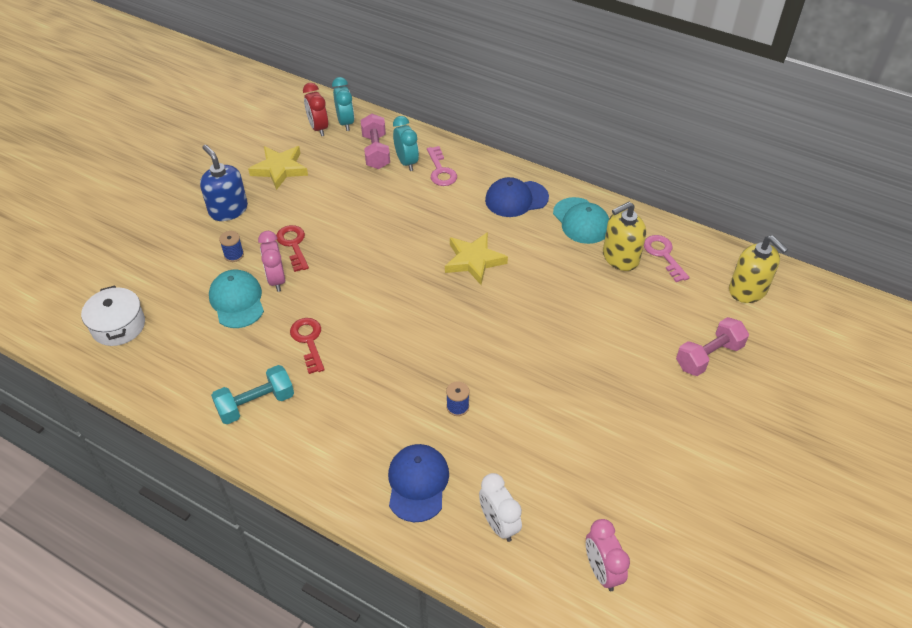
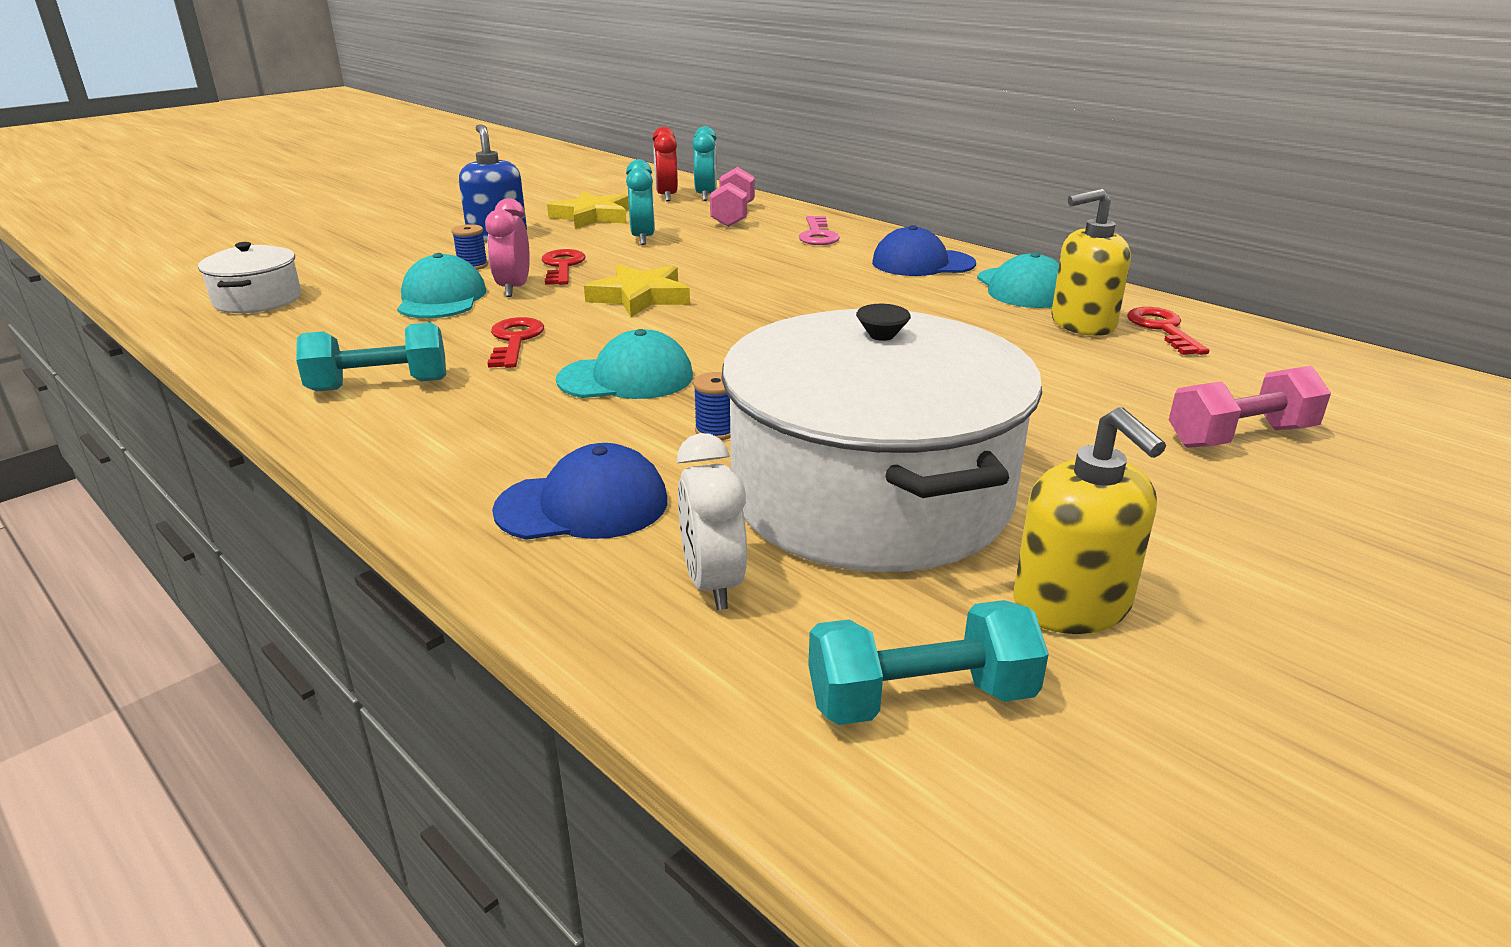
camera: 15 degrees right, 20 degrees down
blue cap [388,444,449,522] -> blue cap turned 60 degrees clockwise [492,443,667,540]
turquoise clock [393,116,419,171] -> turquoise clock moved to [626,159,655,245]
yellow star [445,232,508,285] -> yellow star moved to [584,264,690,317]
pink clock [586,519,630,591] -> turquoise dumbbell [808,600,1049,725]
pink key [644,235,689,282] -> red key [1127,307,1209,355]
yellow soap dispenser [729,235,788,303] -> yellow soap dispenser moved to [1013,407,1166,634]
none -> turquoise cap [556,329,693,399]
none -> white pot [721,304,1042,572]

